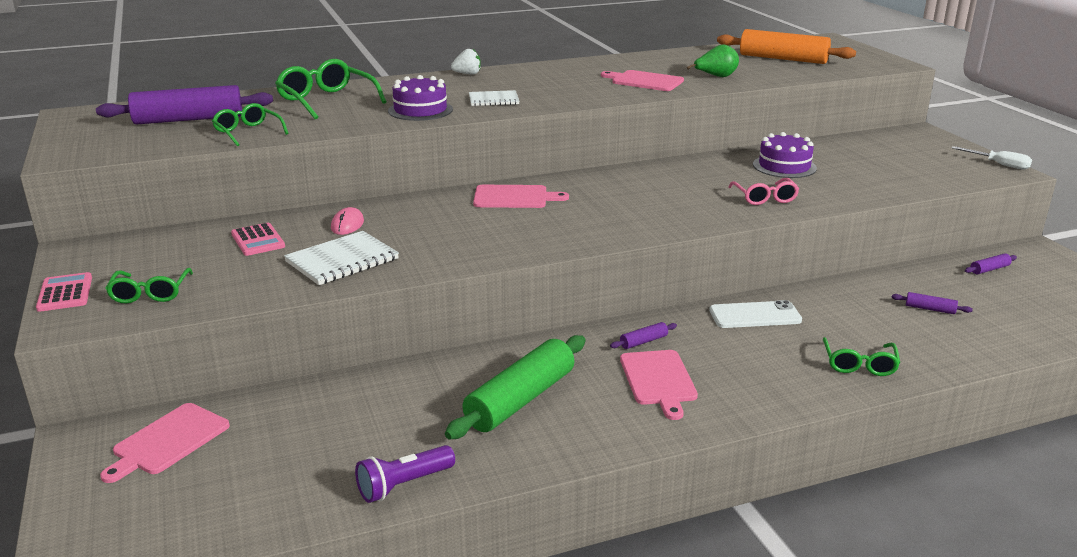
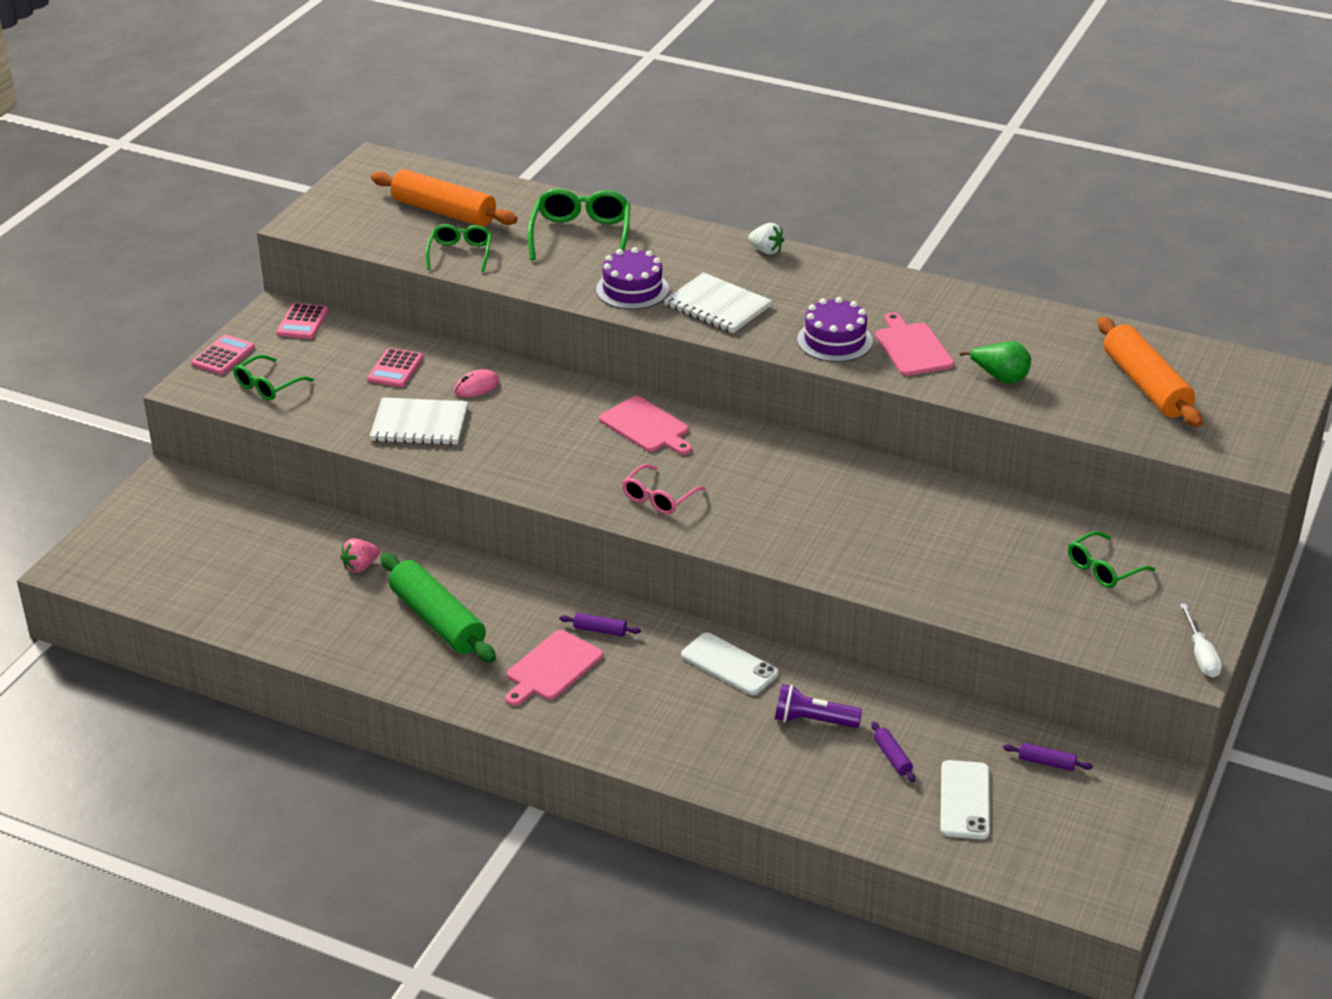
camera: 45 degrees right, 10 degrees up
purple rolling pin [96,85,273,125] -> orange rolling pin [371,169,517,227]
pink cutting board [100,403,230,483] -> none
purple flashlight [355,445,455,503] -> purple flashlight moved to [775,684,862,728]
green rolling pin [445,335,586,440] -> green rolling pin turned 60 degrees clockwise [380,553,496,663]
white notebook [469,90,519,106] -> white notebook [664,272,772,333], size x1.53
pink glasses [728,178,799,205] -> pink glasses moved to [622,464,706,514]
purple cake [753,132,817,178] -> purple cake moved to [797,297,873,362]
green glasses [823,337,900,376] -> green glasses moved to [1068,531,1155,588]
none -> pink calculator [276,303,328,339]
none -> pink strawberry [340,538,380,573]
none -> white phone [940,760,990,839]

